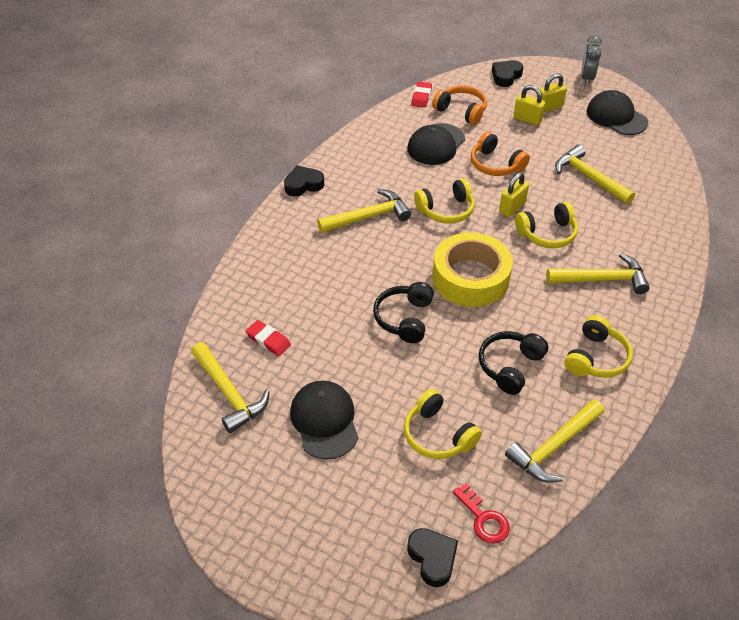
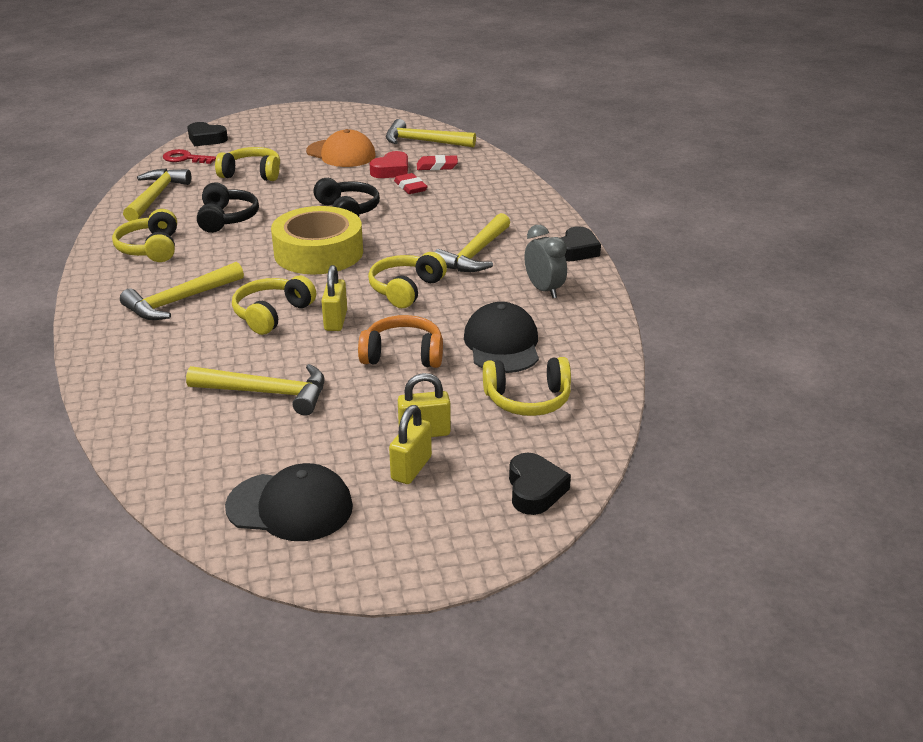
camera: 140 degrees right, 15 degrees down
black cap [290,381,358,460] -> orange cap [306,129,376,167]
red eraser [411,81,432,108] -> red eraser moved to [394,173,428,194]
orange headphones [432,86,487,125] -> yellow headphones [483,357,571,416]
grey clock [581,35,602,85] -> grey clock moved to [524,225,567,298]
none -> red heart [370,151,408,178]

